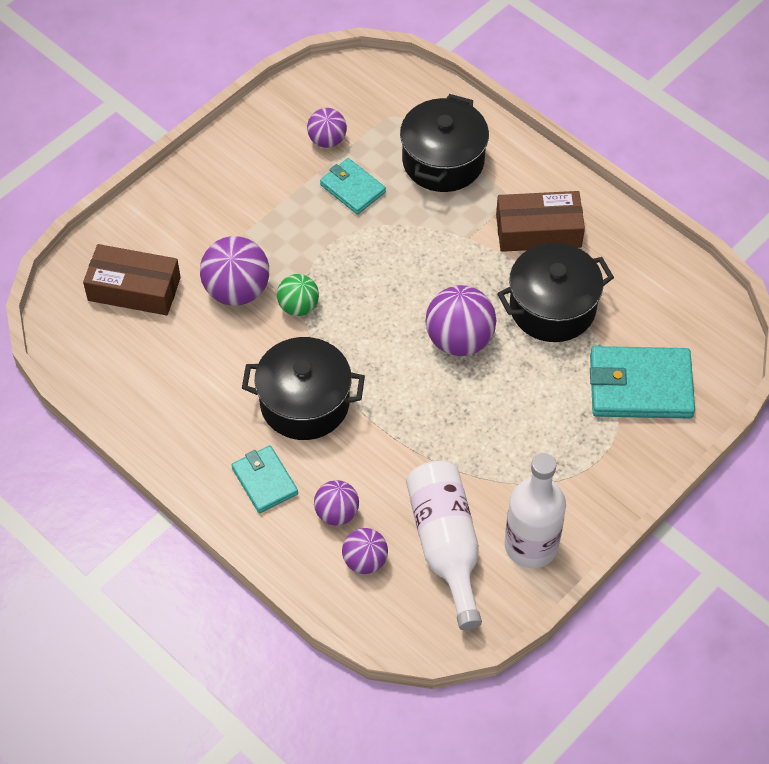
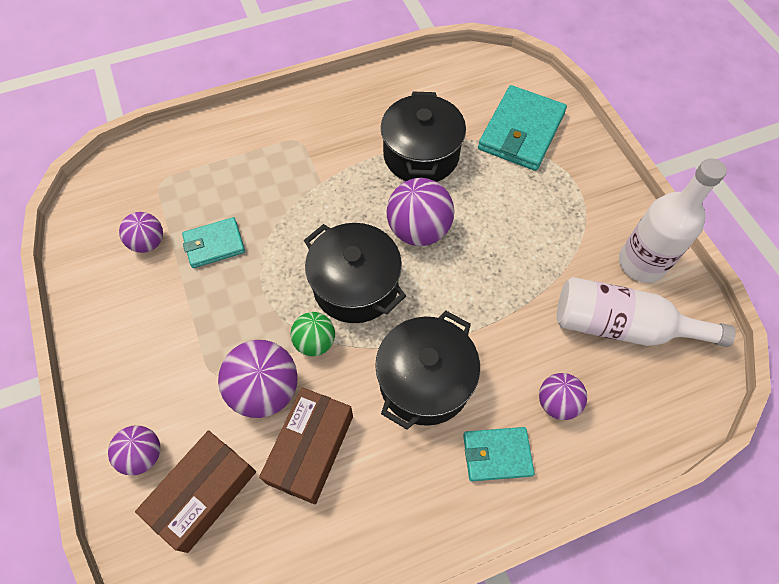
camera: 65 degrees left, 5 degrees up
purple ball [342,528,388,574] -> purple ball moved to [108,425,160,475]
black pot [400,94,489,192] -> black pot moved to [304,223,406,323]
brown box [496,191,585,252] -> brown box moved to [259,387,353,505]

